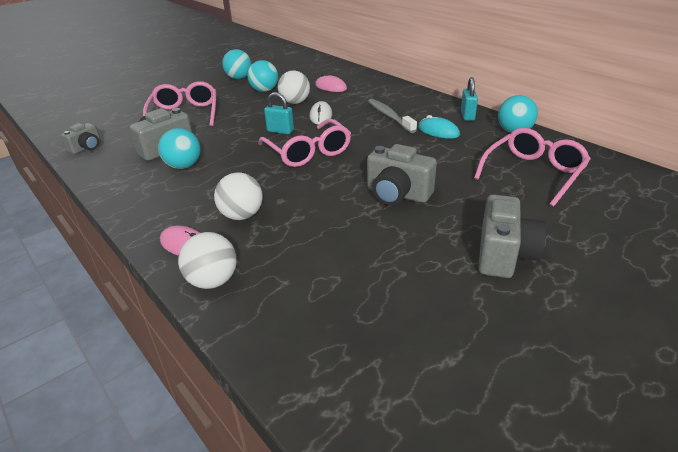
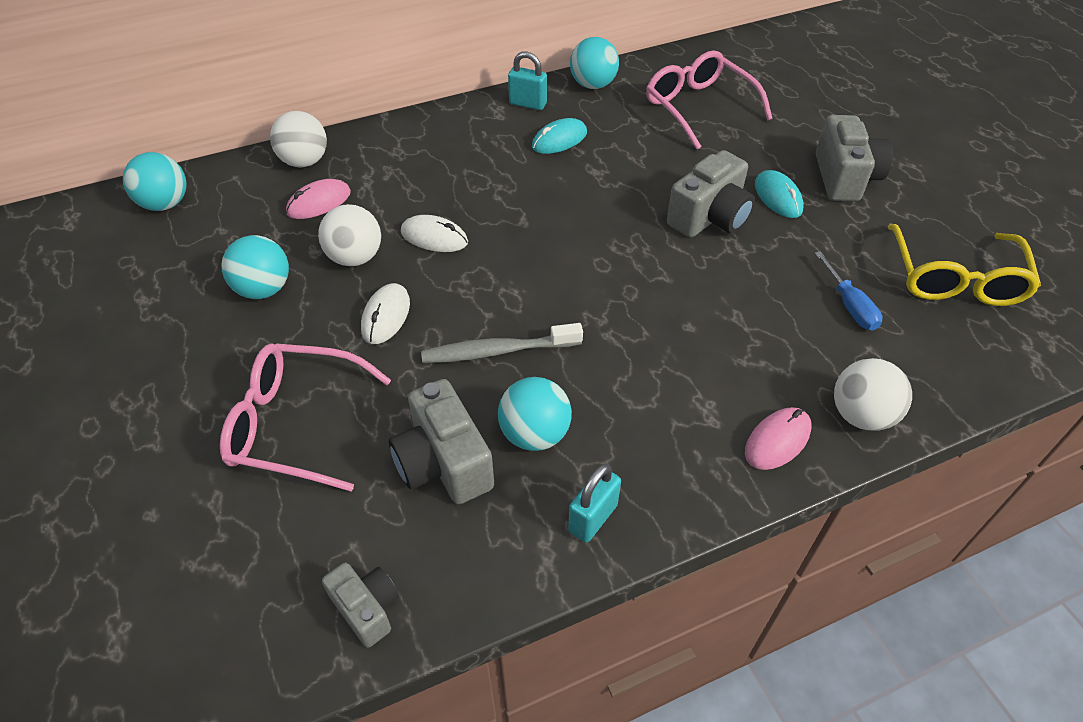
camera: 75 degrees left, 15 degrees up
white ball [214,173,263,220] -> white ball moved to [270,111,327,167]
turquoise ball [222,49,252,79] -> turquoise ball moved to [123,152,187,211]
pink glasses [258,119,351,167] -> none
turquoise padlock [264,92,294,134] -> turquoise padlock moved to [568,464,621,543]
grey toothbrush [368,99,417,133] -> grey toothbrush moved to [421,323,583,363]
grey camera [478,194,547,278] -> grey camera turned 60 degrees clockwise [816,115,893,201]
none -> white mouse [361,283,410,344]
none -> turquoise mouse [755,170,804,218]
none -> blue screwdriver [815,251,883,331]
none -> yellow glasses [888,224,1041,306]

